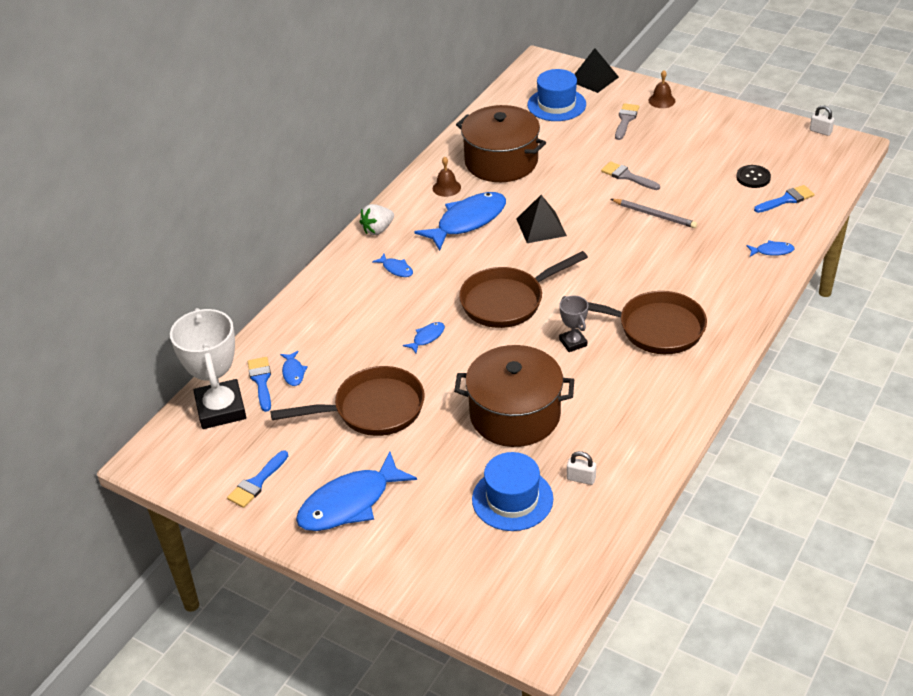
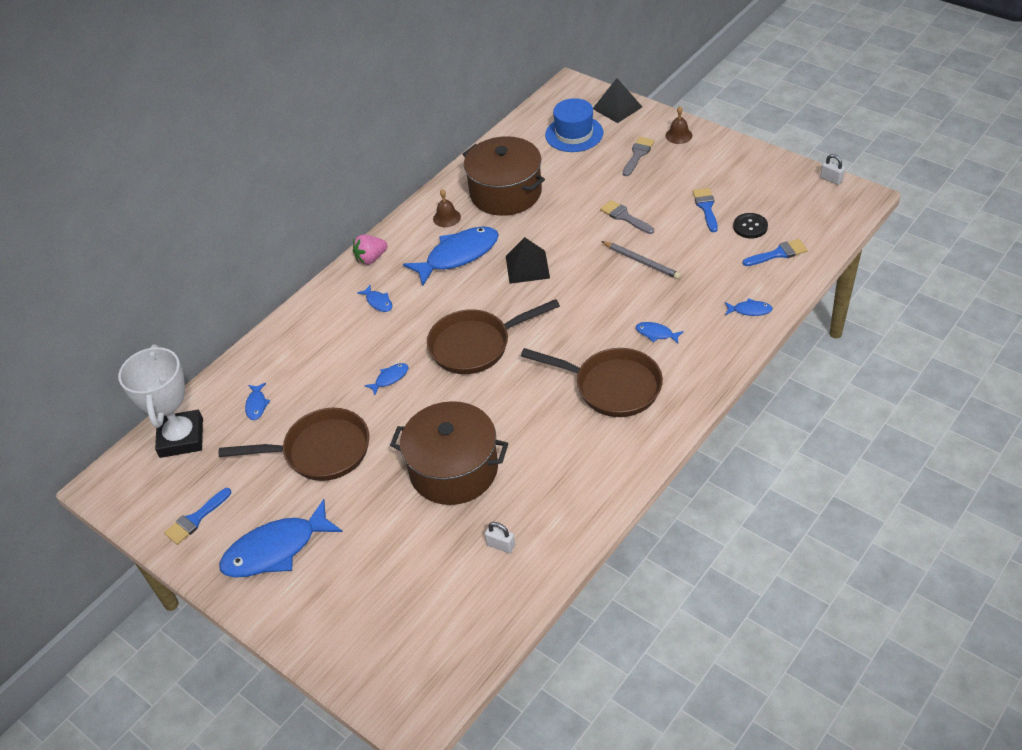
camera: 10 degrees right, 5 degrees up
blue brush [248,357,271,412] -> blue brush moved to [693,188,718,232]
white strawberry [360,204,394,235] -> pink strawberry [353,234,388,265]
blue hat [472,452,553,531] -> none
grey trophy [559,295,588,352] -> none
none -> blue fish [636,322,684,344]

